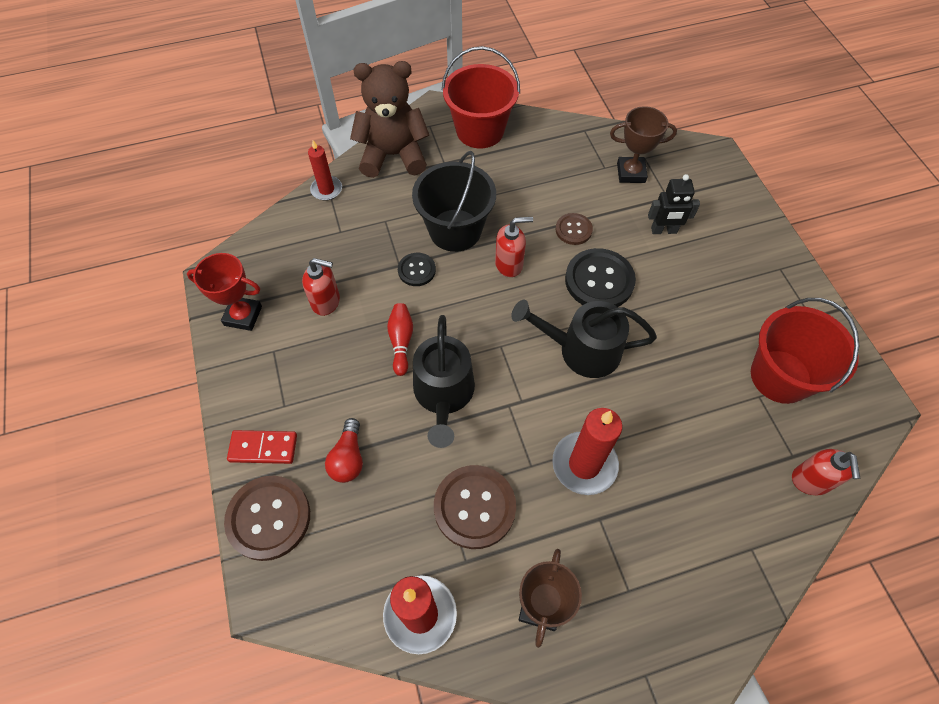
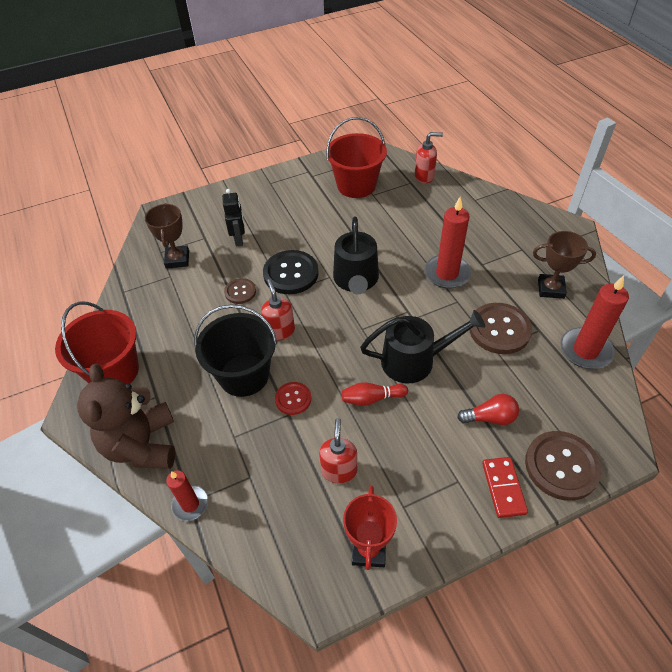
camera: 95 degrees left, 10 degrees down
black button [398,253,436,286] -> red button [275,382,311,415]

